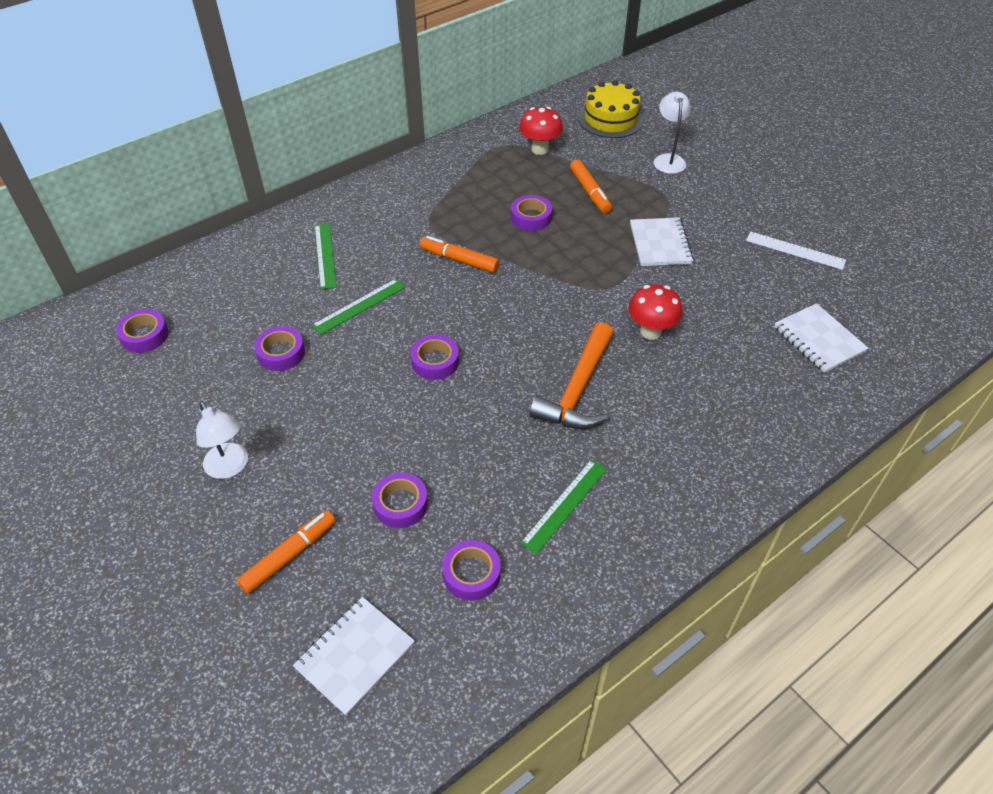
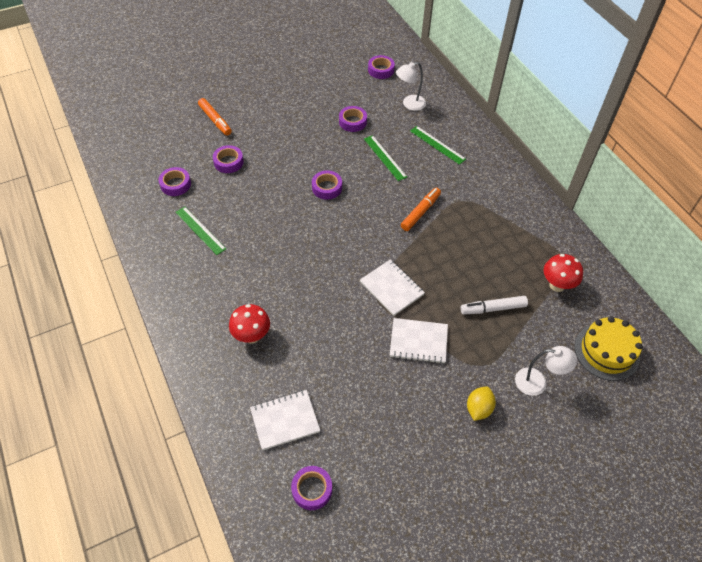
camera: 100 degrees right, 5 degrees up
white lamp [196,402,248,479] -> white lamp moved to [396,62,426,111]
white notebook [293,597,415,716] -> white notebook moved to [360,259,425,316]
green ruler [315,223,337,289] -> green ruler turned 45 degrees clockwise [410,126,466,165]
purple tape [511,195,552,231] -> purple tape moved to [291,466,332,510]
orange hammer [529,322,613,429] -> none
orange marker [570,159,612,213] -> white marker [461,296,528,314]
red mushroom [628,284,683,340] -> red mushroom moved to [229,304,270,344]
white ruler [746,232,846,270] -> none
none -> yellow lemon [467,387,496,421]

